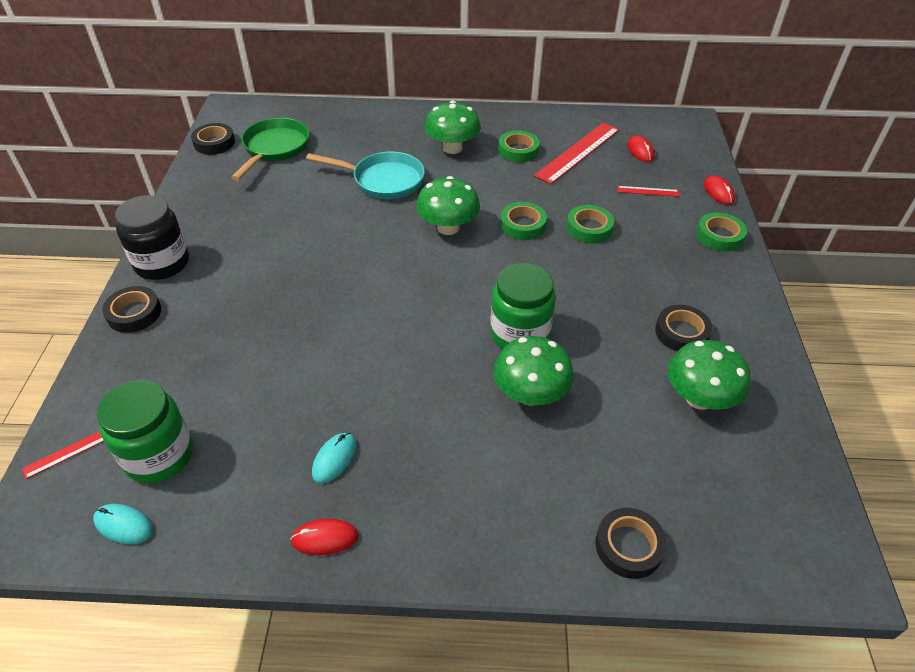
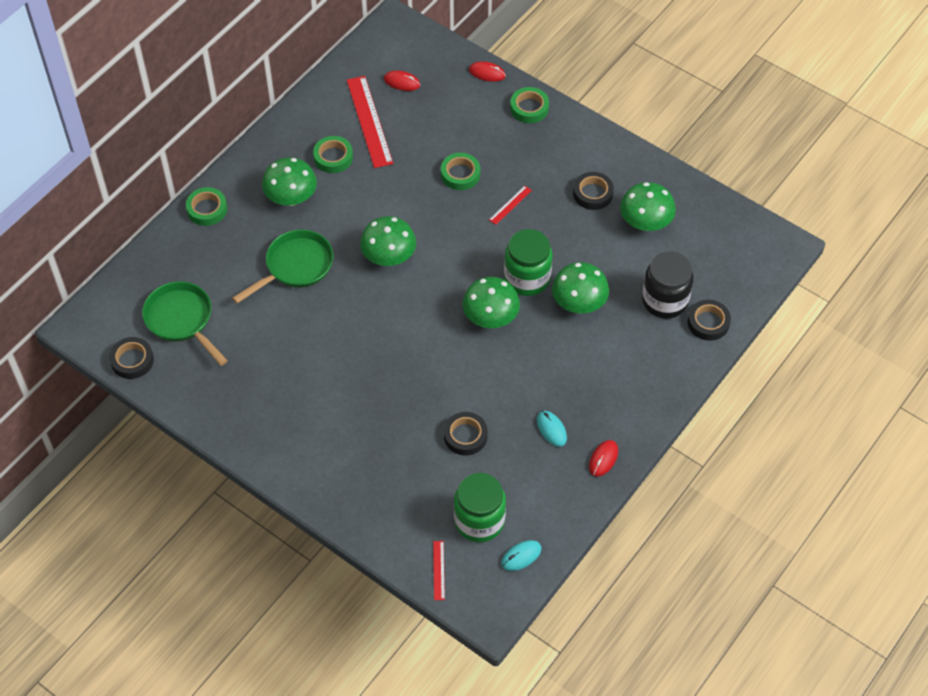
camera: 55 degrees left, 10 degrees up
black tape [102,286,161,333] -> black tape moved to [444,412,488,456]
black jar [114,195,189,280] -> black jar moved to [642,251,694,319]
turquoise pan [306,152,425,199] -> green pan [232,230,333,303]
green tape [500,202,547,240] -> green tape moved to [186,187,227,226]
red ruler [617,186,680,197] -> red ruler moved to [489,186,532,225]
none -> green mushroom [463,277,520,328]

